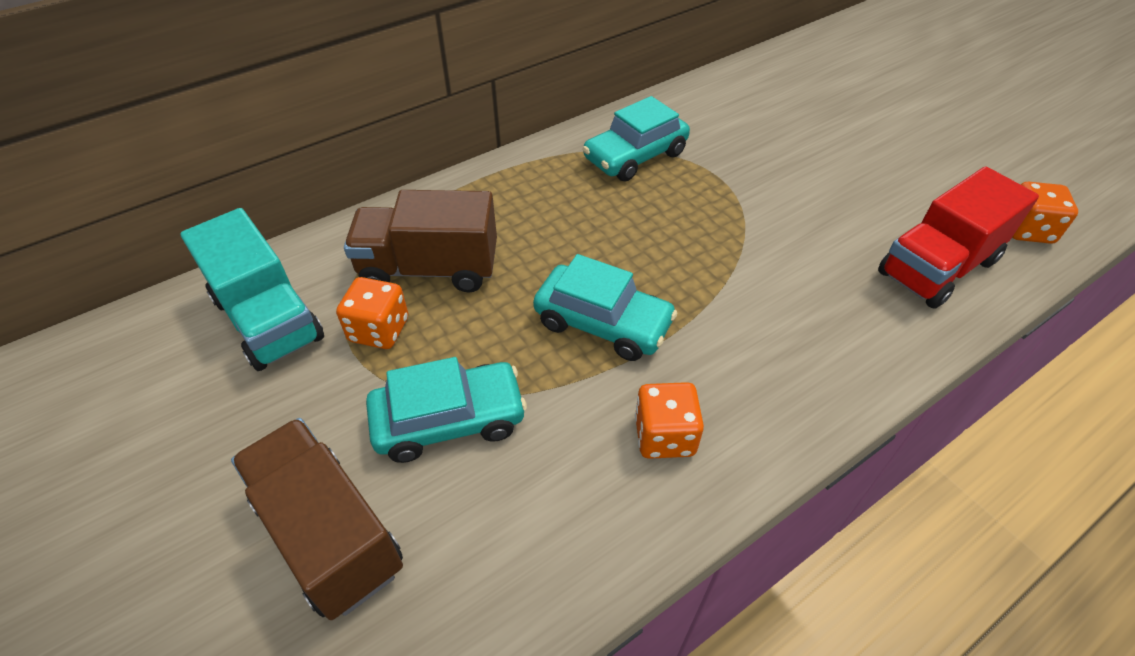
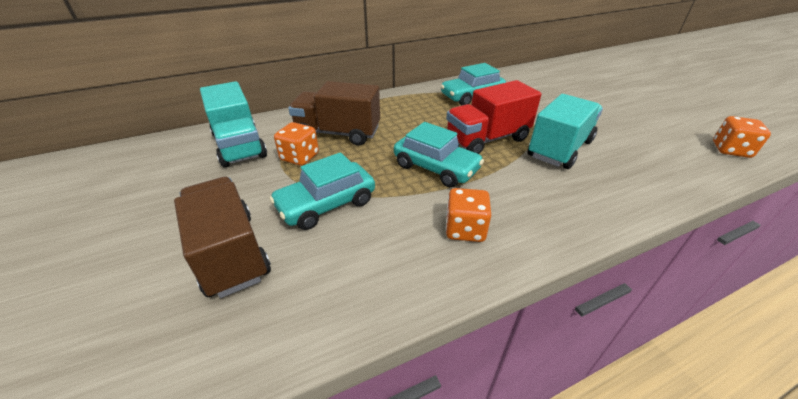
camera: 10 degrees right, 10 degrees down
turquoise car [366,357,527,463] -> turquoise car turned 150 degrees clockwise [269,152,375,230]
red truck [878,167,1039,309] -> red truck moved to [446,80,542,154]
none -> turquoise truck [528,94,603,169]

